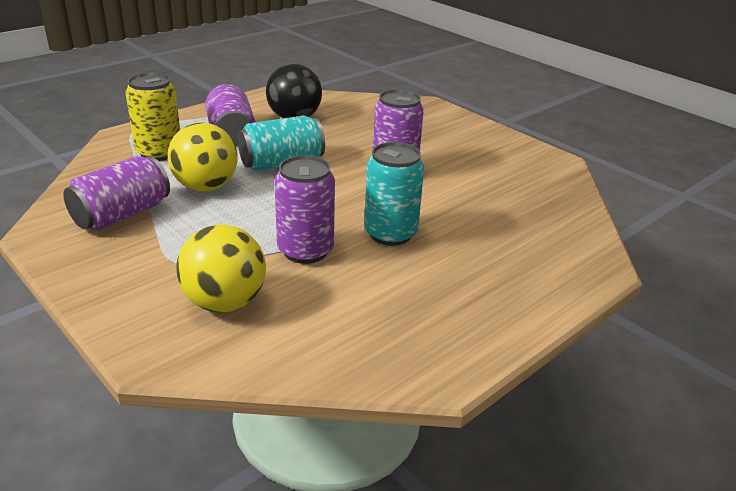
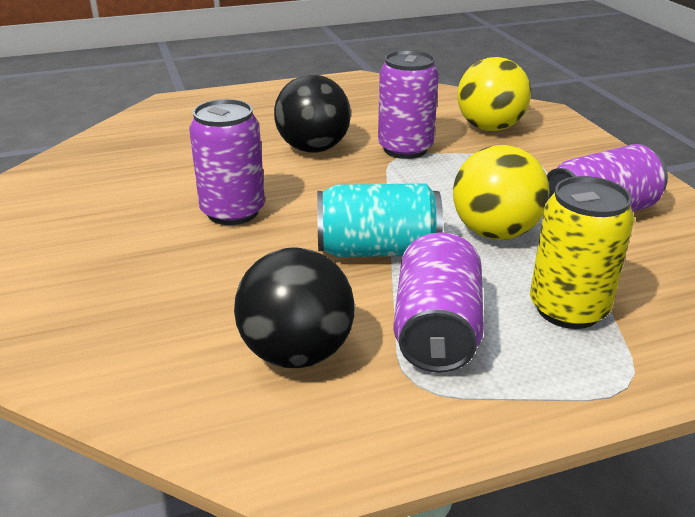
camera: 155 degrees left, 0 degrees up
turquoise can [364,142,424,246] -> black ball [274,74,351,152]

